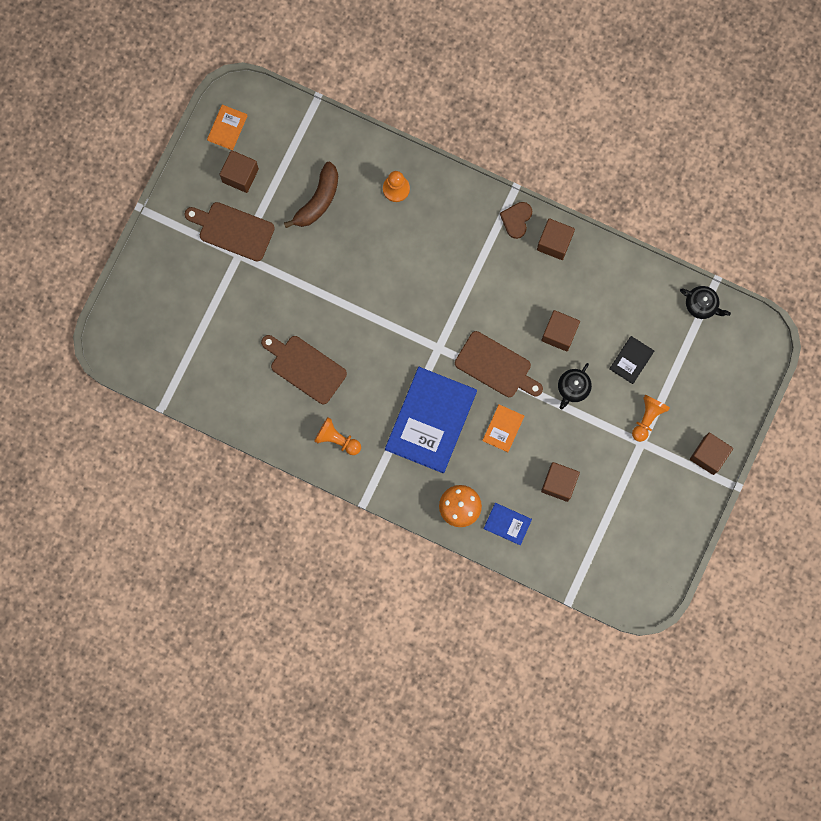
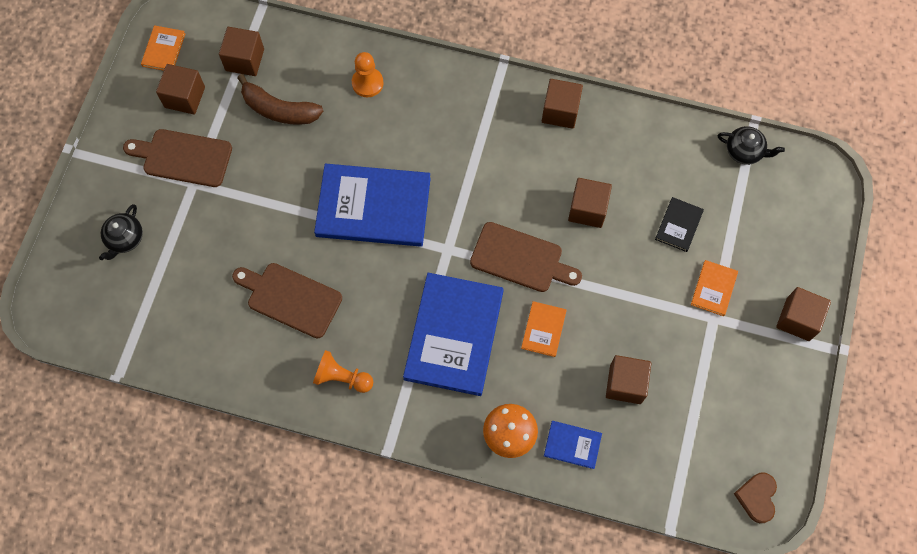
camera: 10 degrees left, 10 degrees down
brown banana [284,162,338,228] -> brown banana turned 90 degrees clockwise [237,74,323,125]
brown heart [500,202,532,239] -> brown heart moved to [734,472,777,523]
black teapot [558,363,592,409] -> black teapot moved to [99,204,143,260]
orange pawn [632,395,670,442] -> orange book [691,260,738,316]
none -> brown cube [219,27,264,76]
none -> blue book [314,164,431,247]

